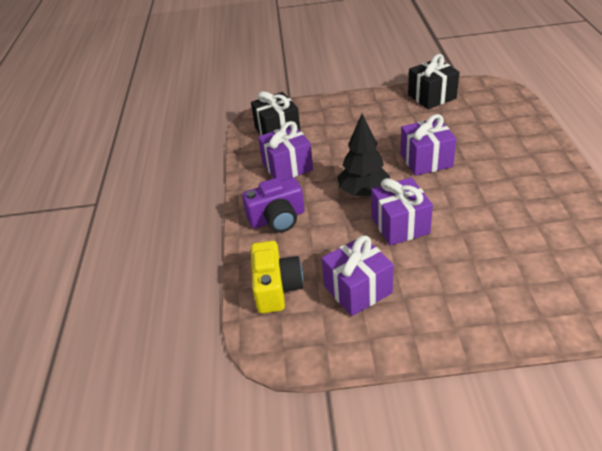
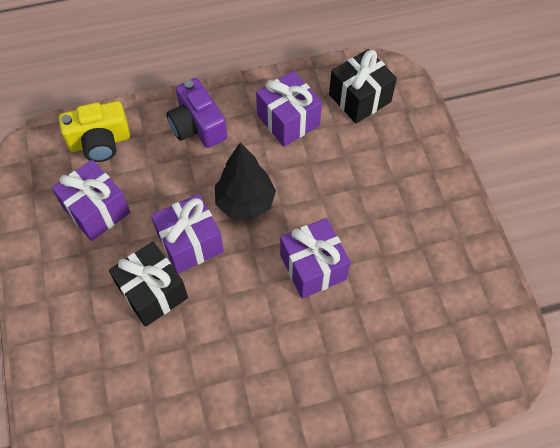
camera: 75 degrees right, 20 degrees up
black gift [408,54,459,109] -> black gift moved to [109,242,188,327]

